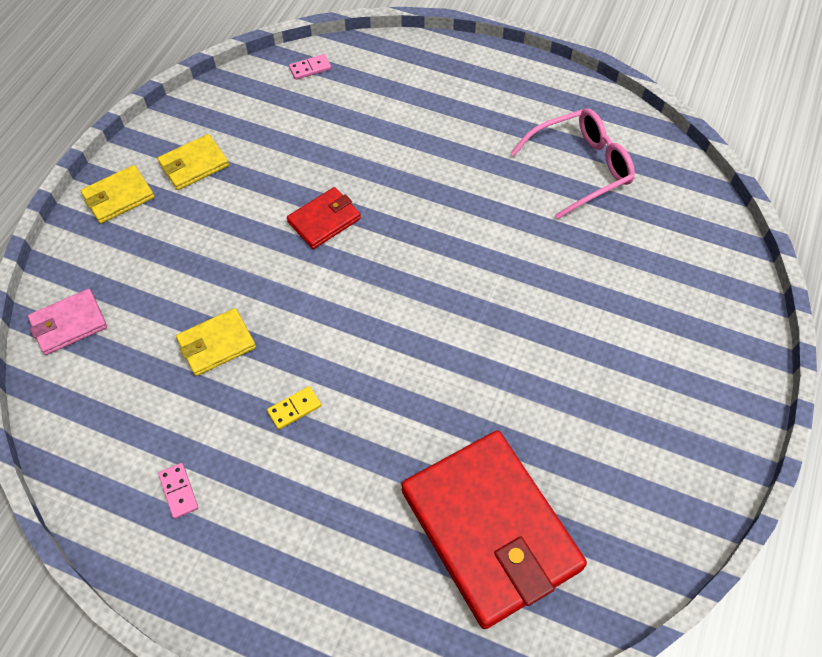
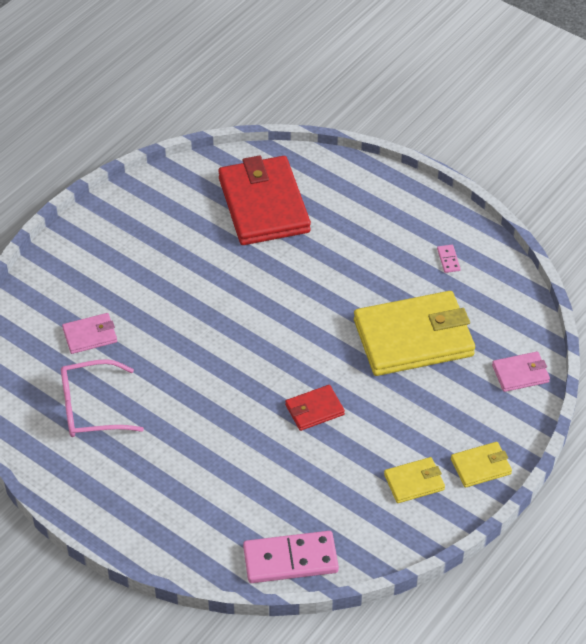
camera: 165 degrees left, 10 degrees down
yellow wallet [176,308,256,376] -> yellow wallet [354,291,475,376], size x2.18
yellow domino [267,386,321,430] -> none
pink domino [289,54,331,80] -> pink domino [243,531,339,583], size x2.36
none -> pink wallet [62,313,117,354]

